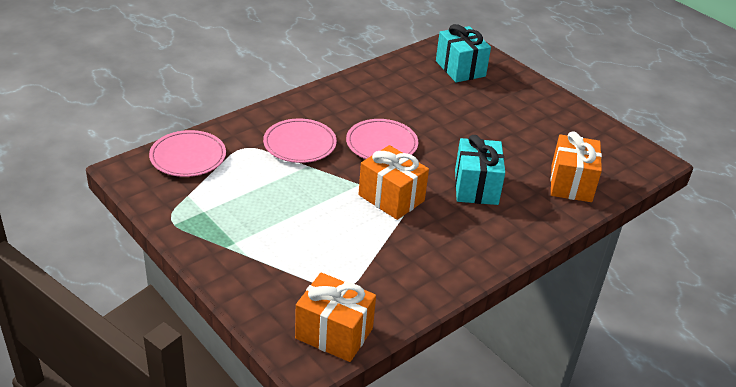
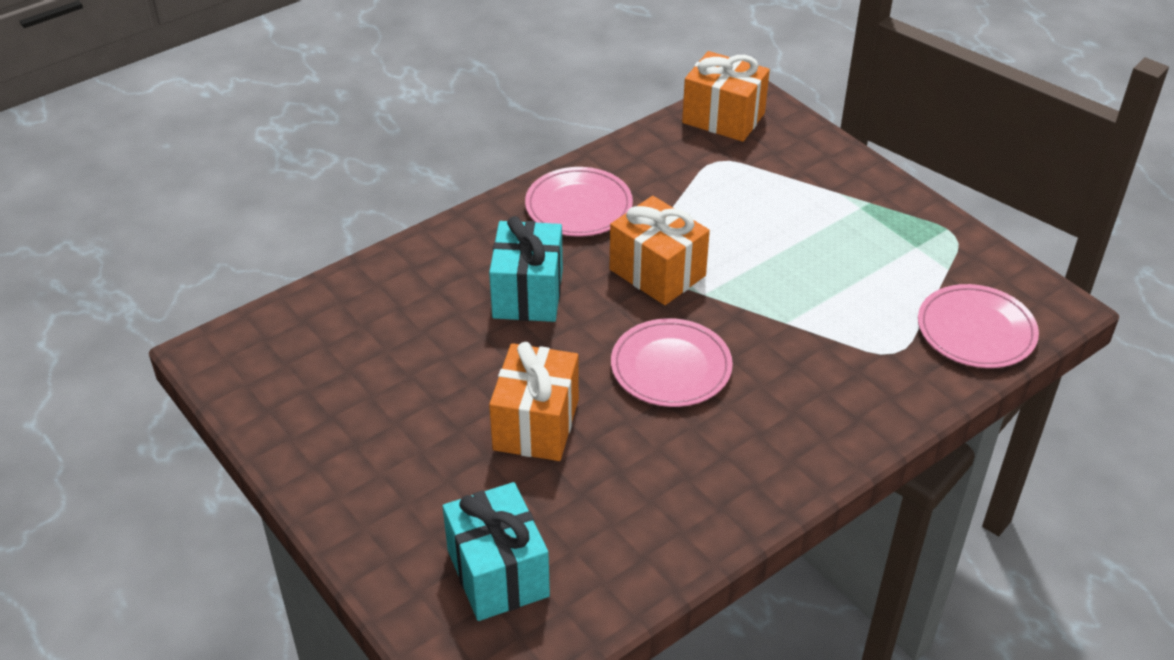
camera: 175 degrees left, 5 degrees up
pink plate [263,118,337,163] -> pink plate moved to [525,167,633,237]
orange gift [551,132,602,202] -> orange gift moved to [489,342,579,461]

